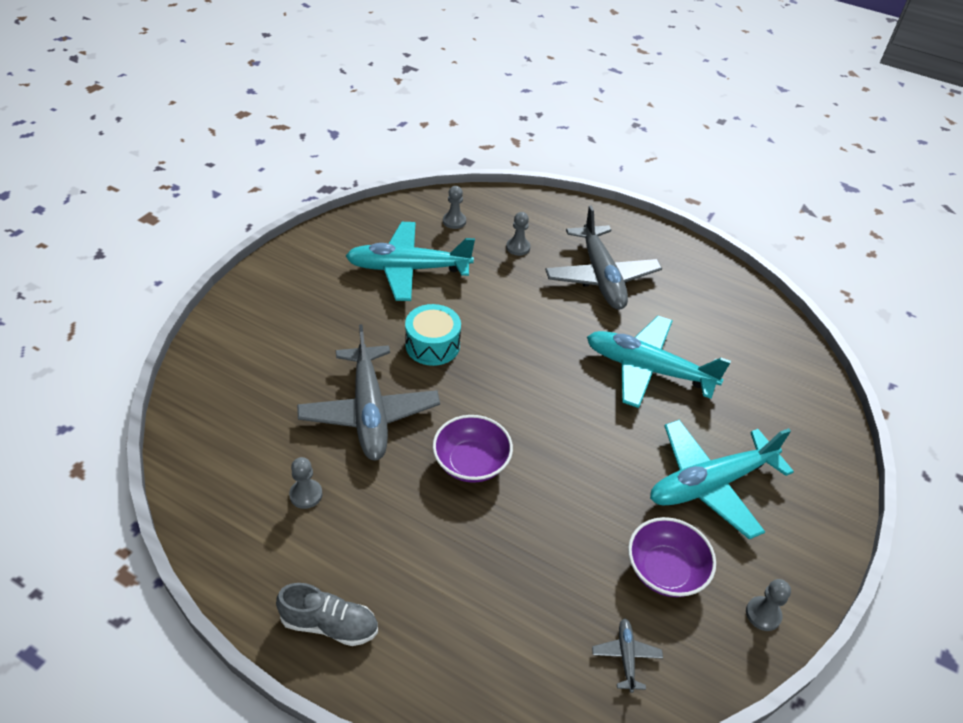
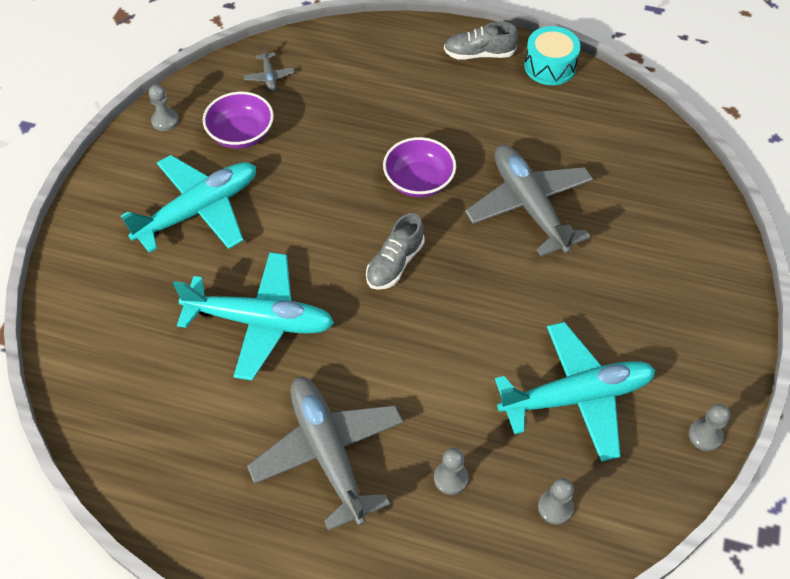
camera: 170 degrees right, 10 degrees up
grey pawn [289,457,323,509] -> grey pawn moved to [689,404,730,451]
turquoise drum [405,304,461,366] -> turquoise drum moved to [524,26,581,85]
none -> grey shoe [366,213,425,290]

